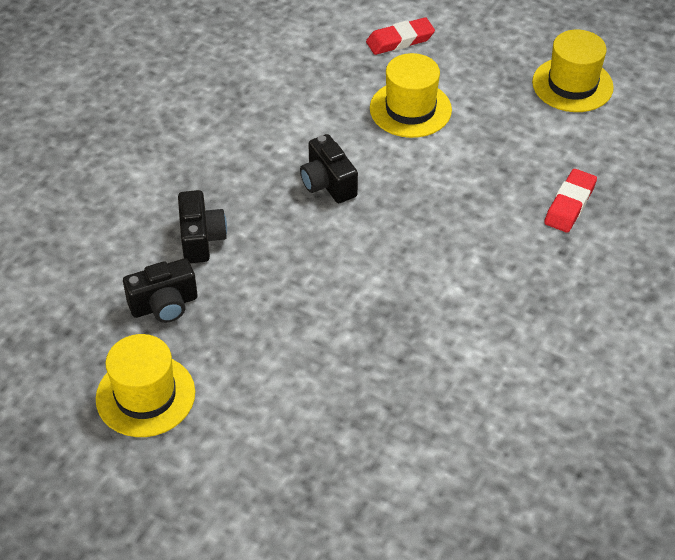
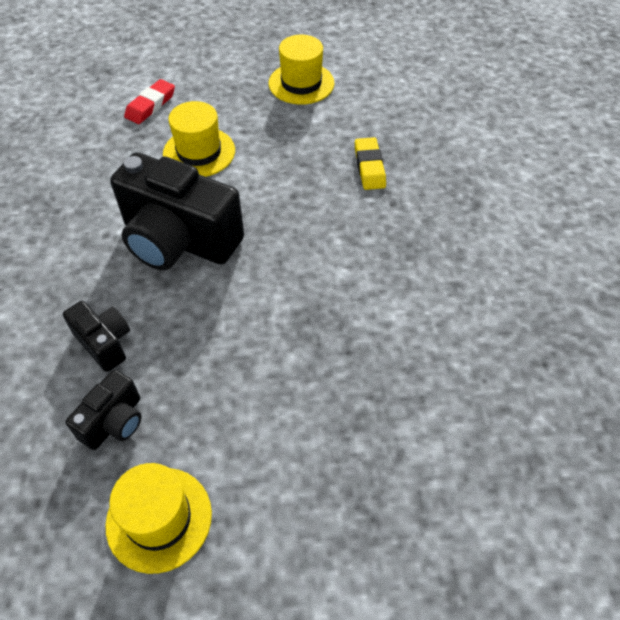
camera: 35 degrees left, 5 degrees up
black camera [300,134,358,203] -> black camera [110,152,244,270], size x2.05
red eraser [544,169,597,233] -> yellow eraser [355,137,386,190]

